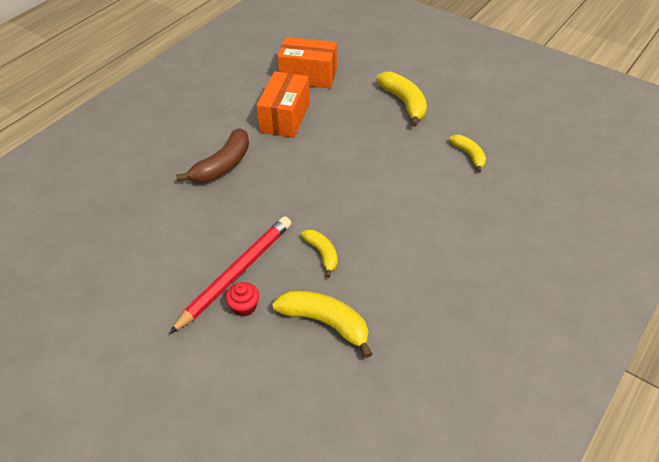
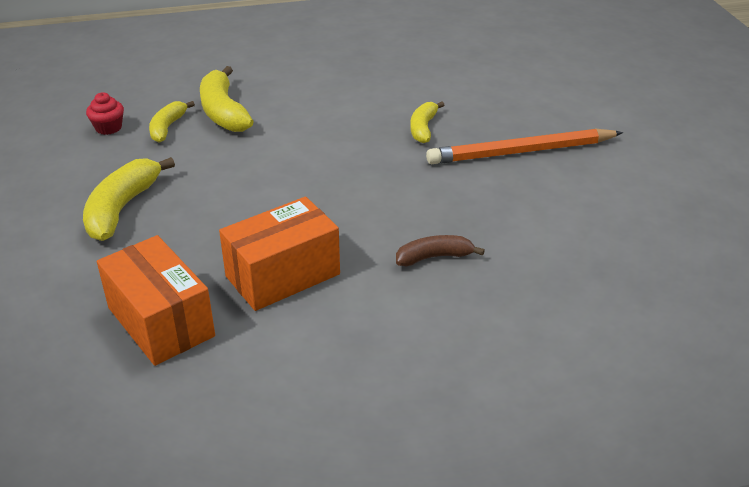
camera: 140 degrees left, 10 degrees down
red pencil [169,216,291,334] -> orange pencil [426,129,623,164]
brown banana [176,128,249,183] -> brown banana [396,235,485,266], size x0.61
red cupcake [226,282,259,317] -> red cupcake moved to [86,92,124,135]
yellow banana [272,290,372,358] -> yellow banana moved to [200,66,254,132]

